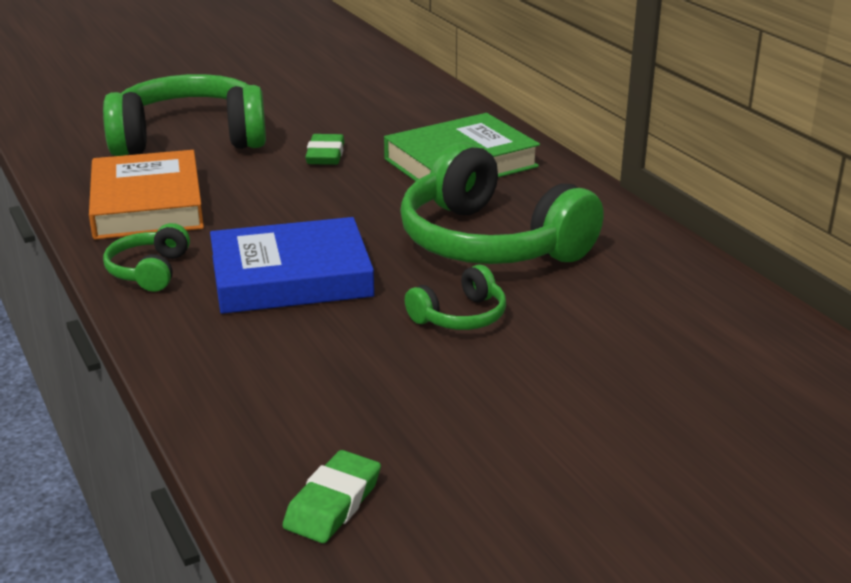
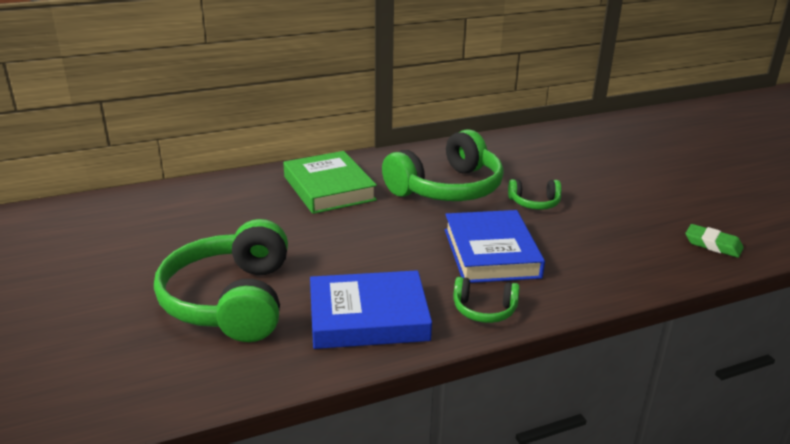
camera: 85 degrees left, 0 degrees up
orange book [89,150,204,240] -> blue book [310,270,432,349]
green eraser [305,134,344,165] -> none
green headphones [405,265,506,330] -> green headphones turned 120 degrees clockwise [508,179,561,210]

